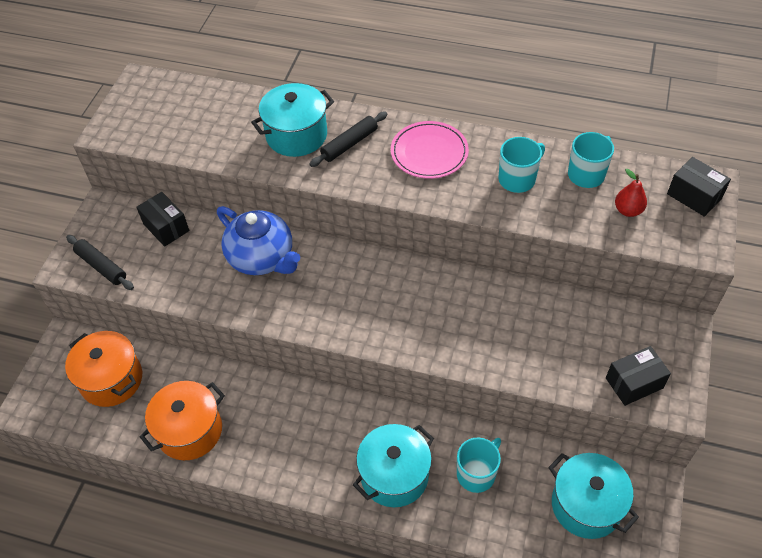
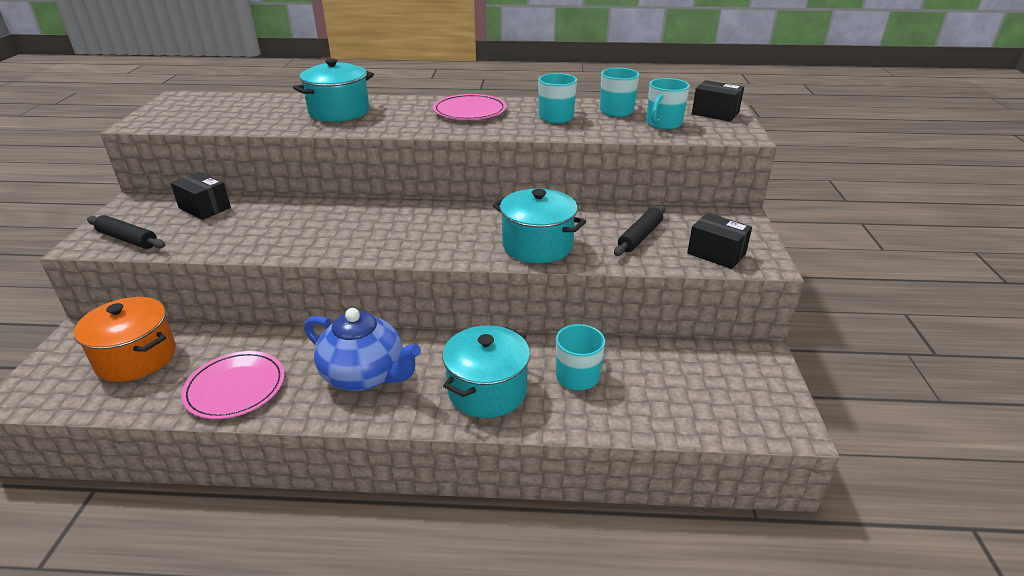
camera: 15 degrees left, 20 degrees down
orange pot [140,381,225,460] -> pink plate [181,351,285,419]
blue teapot [217,206,300,275] -> blue teapot moved to [304,308,421,391]
black rolling pin [309,111,387,167] -> black rolling pin moved to [614,205,666,256]
turquoise pot [548,453,639,539] -> turquoise pot moved to [493,189,586,263]
black box [606,346,671,406] -> black box turned 75 degrees clockwise [687,213,752,269]
red pear [615,169,647,217] -> turquoise mug [646,78,690,129]

